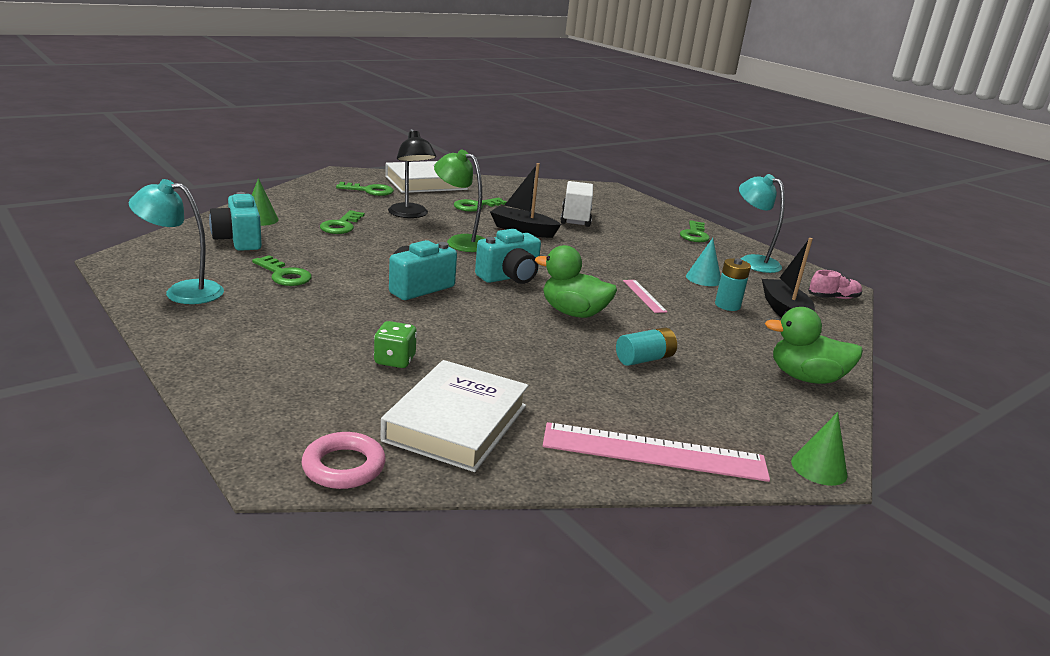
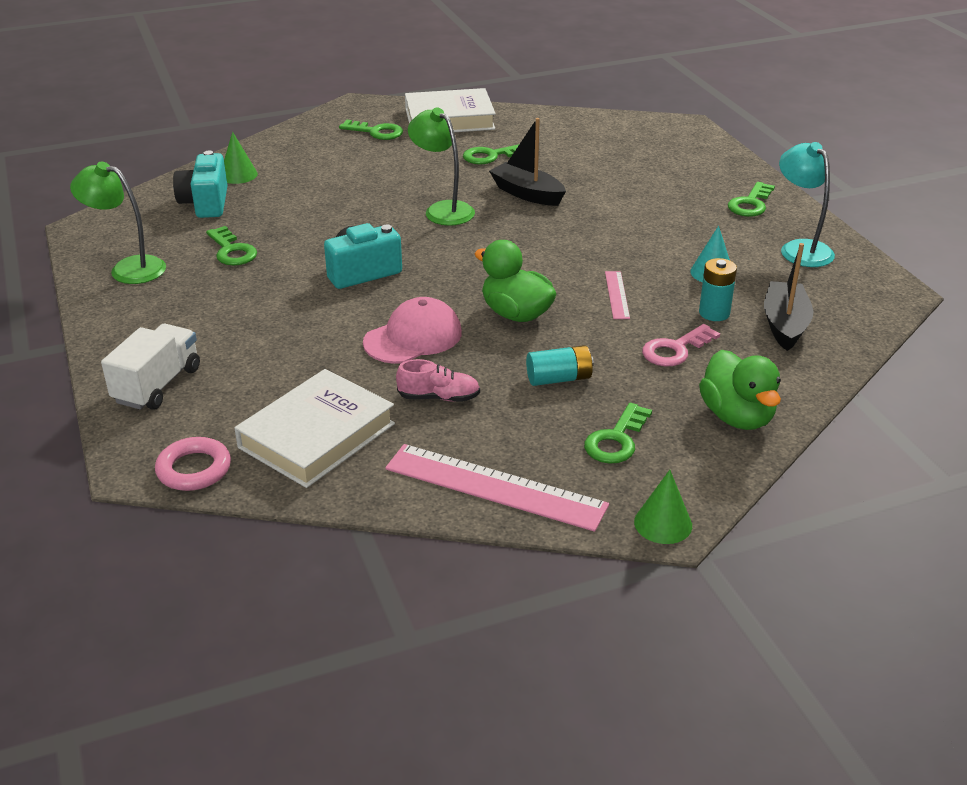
camera: 20 degrees right, 10 degrees up
turquoise lamp [129,179,224,304] -> green lamp [70,162,166,284]
green key [320,210,365,234] -> green key moved to [584,403,652,464]
green dice [374,321,417,368] -> none
black lamp [388,129,436,218] -> none
turquoise camera [475,229,541,284] -> none
white truck [560,181,593,227] -> white truck moved to [101,324,200,410]
green duck [765,307,863,384] -> green duck turned 135 degrees counterclockwise [699,350,781,430]
pink shoe [808,270,862,299] -> pink shoe moved to [396,359,480,402]
none -> pink cap [363,297,462,364]
none -> pink key [642,324,720,366]

